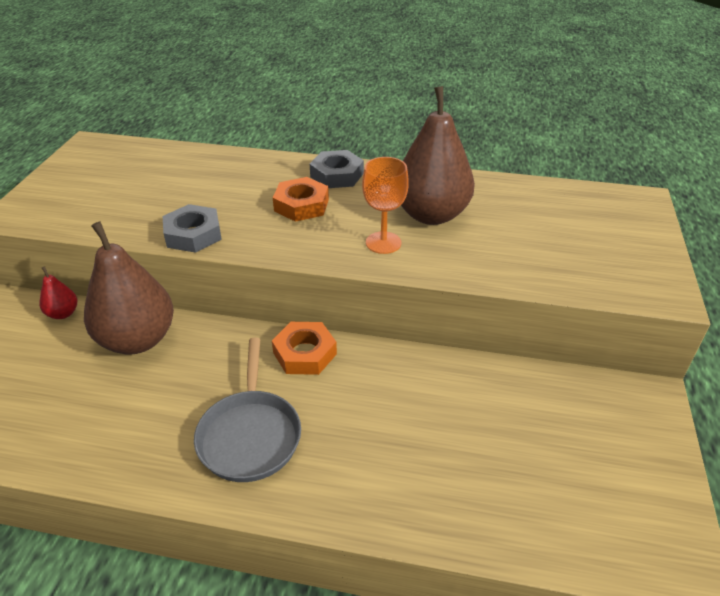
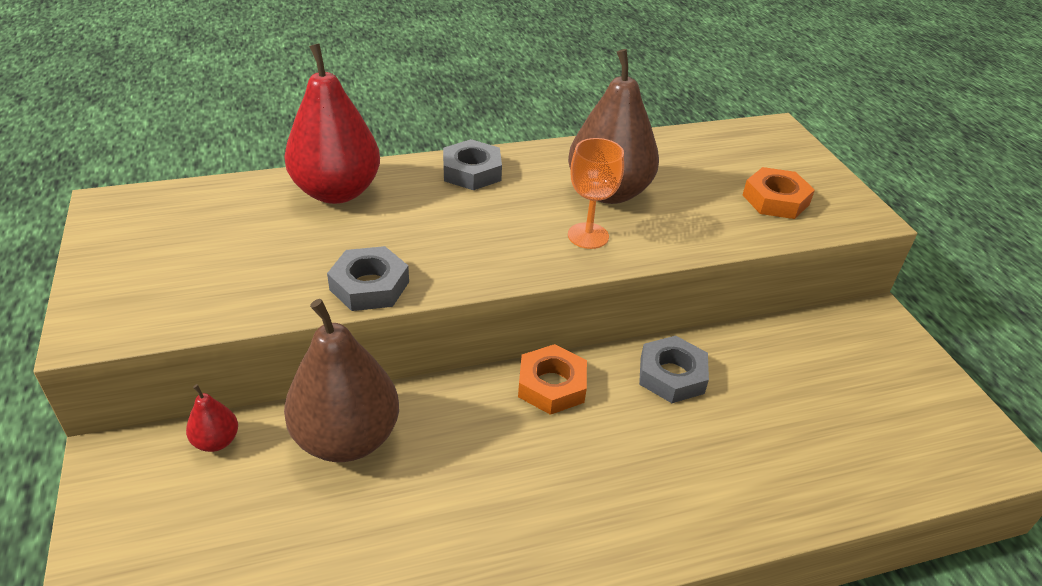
camera: 30 degrees left, 0 degrees up
grey pan [194,338,301,482] -> none
orange nut [273,177,329,222] -> orange nut moved to [743,167,815,219]
none -> red pear [284,44,380,204]
none -> grey nut [639,336,709,403]

